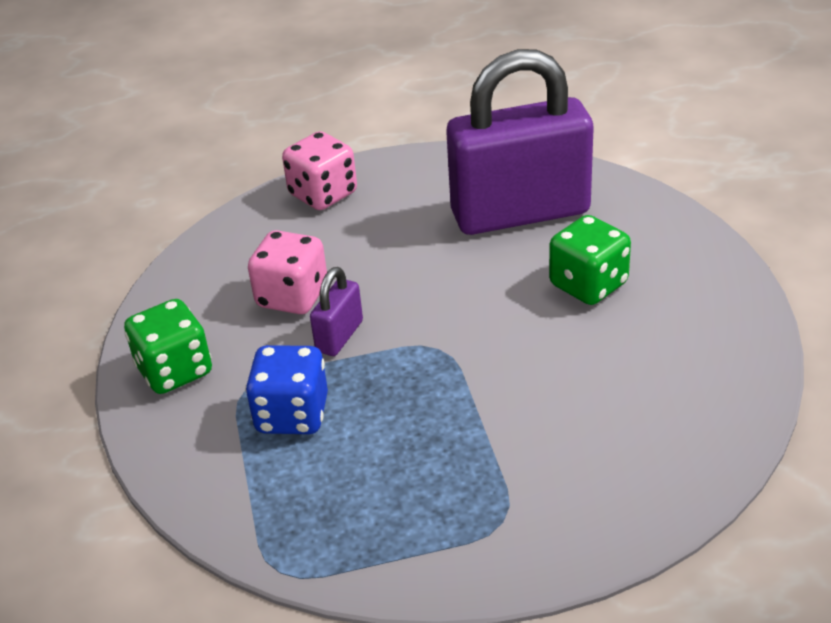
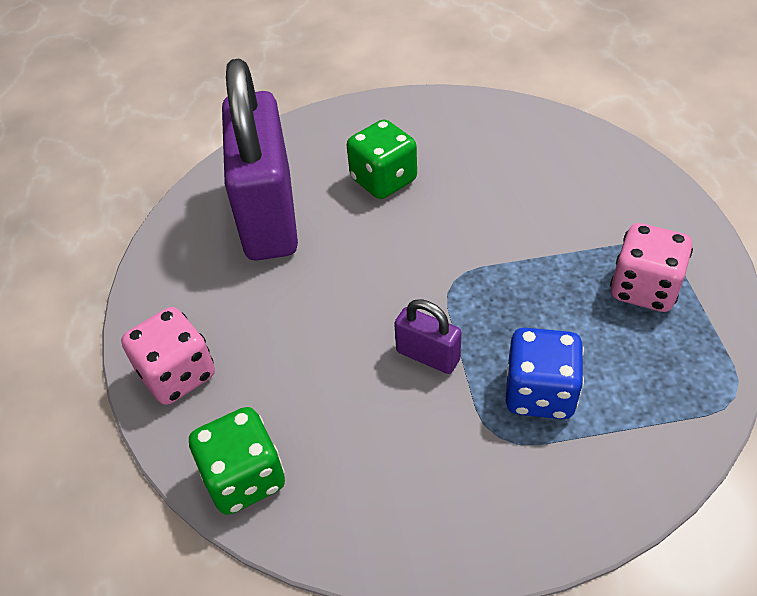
camera: 85 degrees left, 10 degrees up
green dice [124,299,212,394] -> green dice moved to [189,407,285,515]
pink dice [248,230,327,314] -> pink dice moved to [610,223,693,312]

